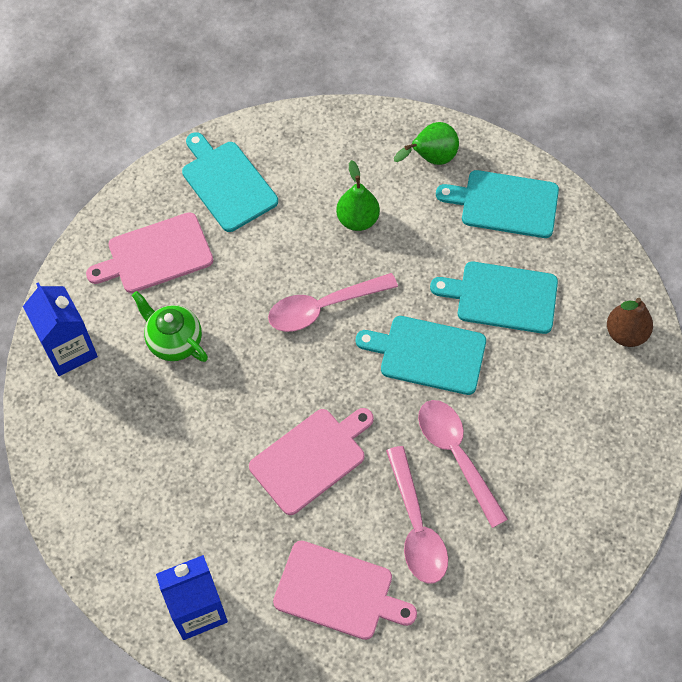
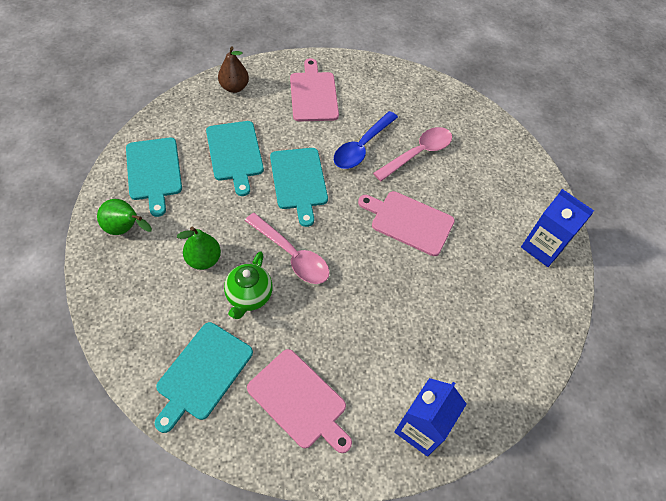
camera: 120 degrees left, 5 degrees down
green teapot [132,291,208,362] -> green teapot moved to [224,251,273,319]
pink cutting board [273,541,417,640] -> pink cutting board moved to [290,58,339,121]
pink spoon [418,400,508,528] -> blue spoon [334,111,398,169]

